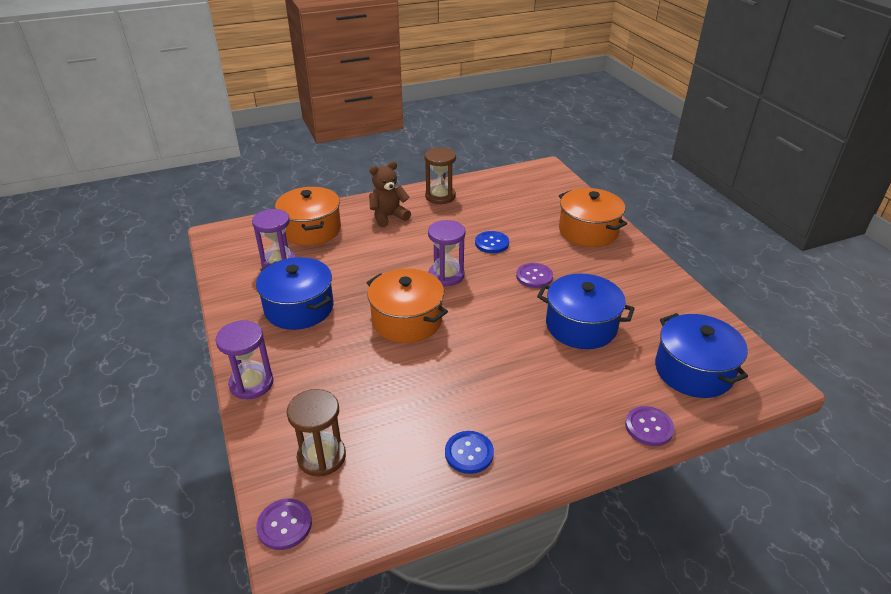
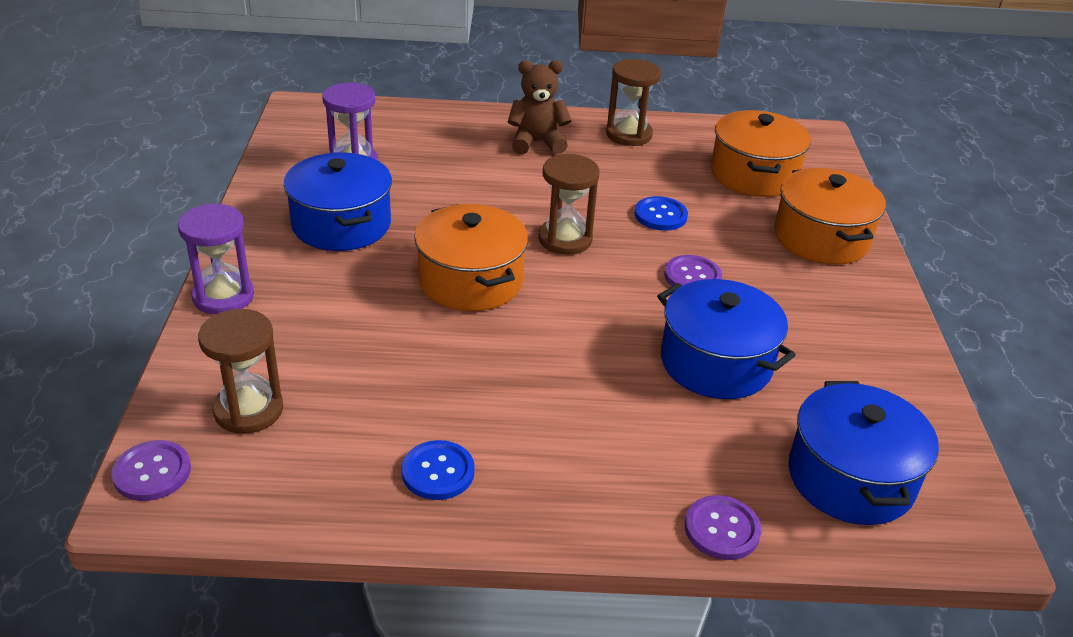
camera: 20 degrees right, 0 degrees up
orange pot [275,187,341,245] -> orange pot moved to [711,110,811,197]
purple hourglass [428,220,466,286] -> brown hourglass [538,154,599,255]

